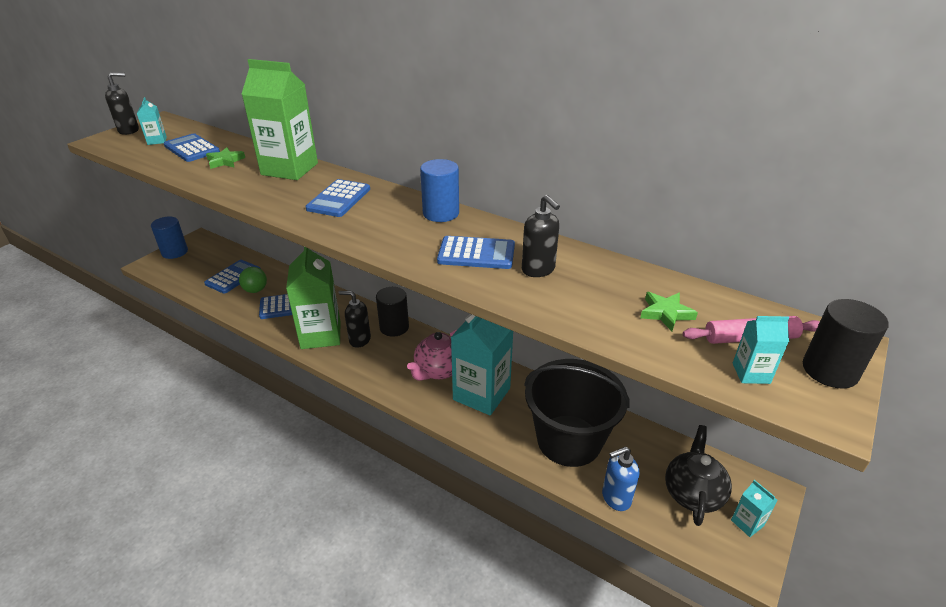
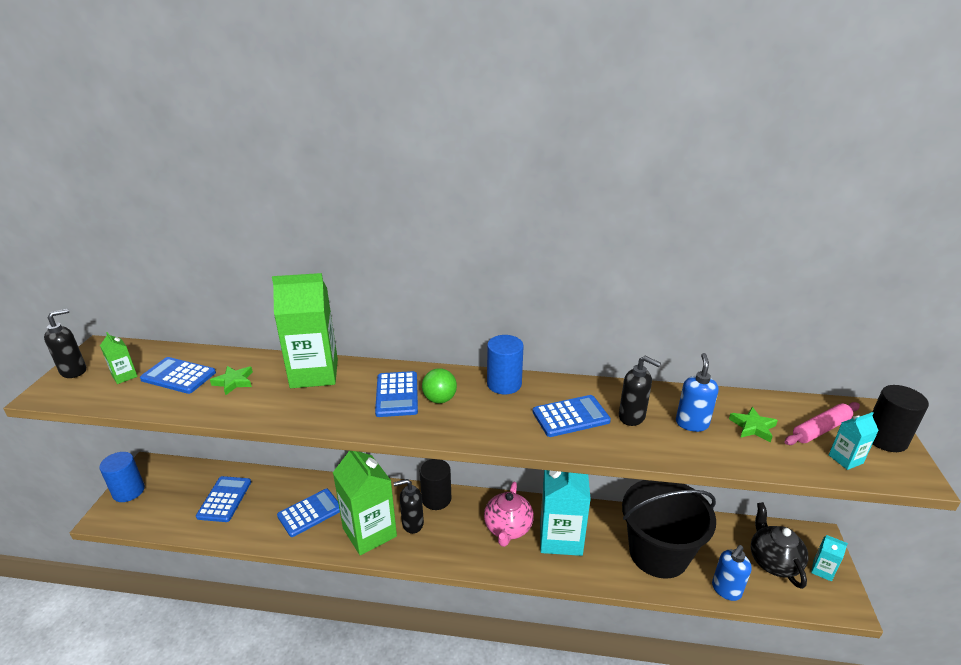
camera: 25 degrees left, 5 degrees down
turquoise carton [137,97,167,145] -> green carton [100,332,138,384]
green ball [239,267,267,293] -> green ball moved to [422,368,457,403]
none -> blue soap dispenser [676,353,718,432]

